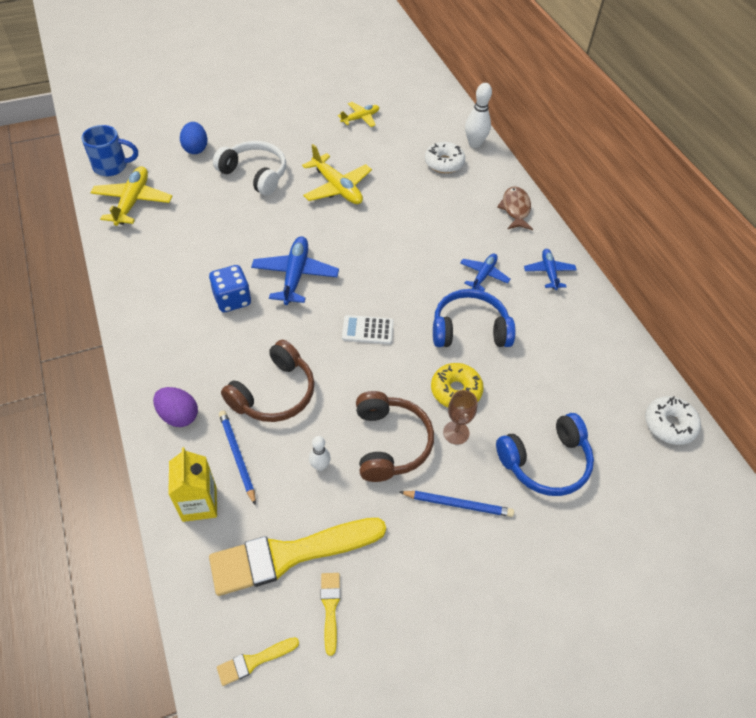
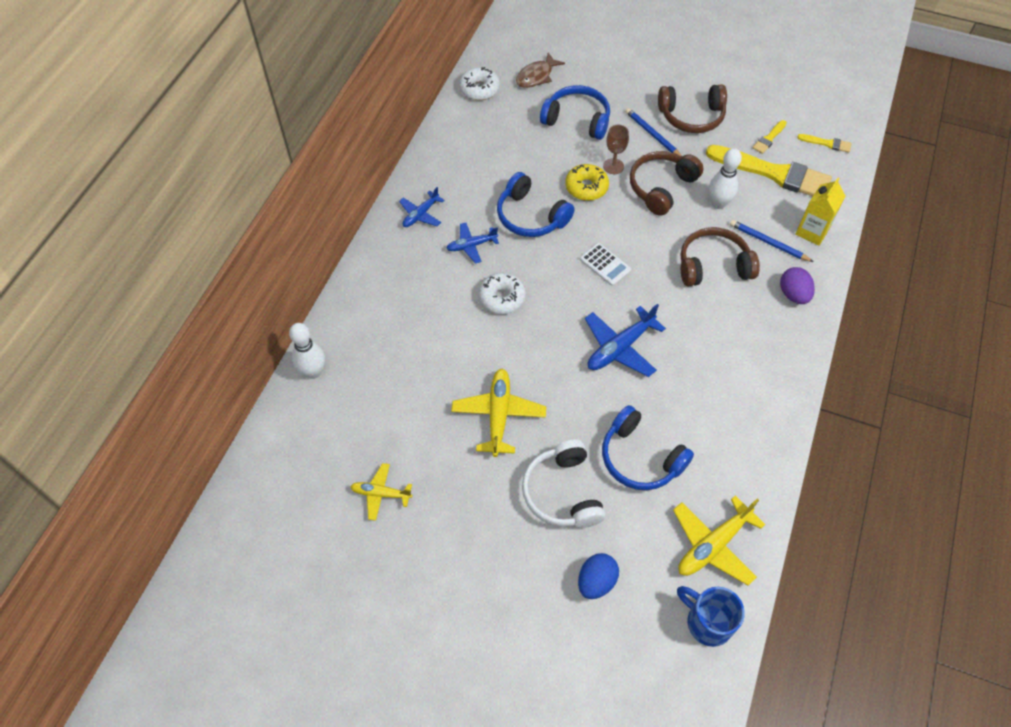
camera: 135 degrees left, 5 degrees up
blue dice [209,265,251,312] -> none
blue pencil [219,411,256,506] -> blue pencil turned 105 degrees clockwise [730,220,814,262]
white bowling pin [309,436,331,471] -> white bowling pin [709,148,742,209], size x1.69
white donut [425,142,465,173] -> white donut moved to [479,273,526,314]
brown fish [497,186,533,230] -> brown fish moved to [516,53,565,88]
none -> blue headphones [602,405,694,490]
none -> brown headphones [658,84,727,133]

